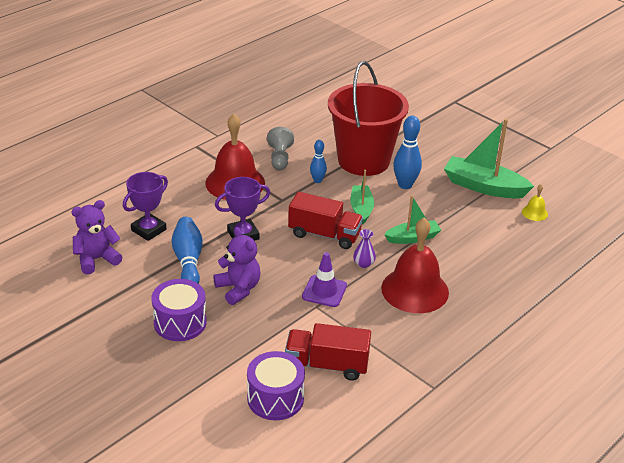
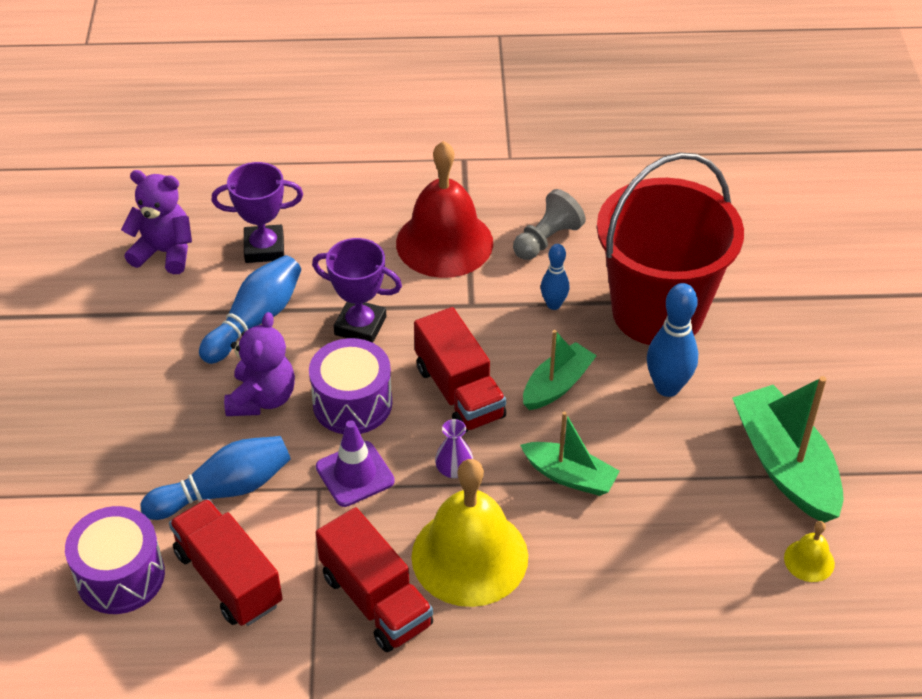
camera: 45 degrees right, 10 degrees up
purple drum [151,279,207,341] -> purple drum moved to [309,338,392,434]
red bell [381,218,449,313] -> yellow bell [411,459,528,607]
none -> blue bowling pin [140,436,291,520]
none -> red truck [316,507,433,652]

